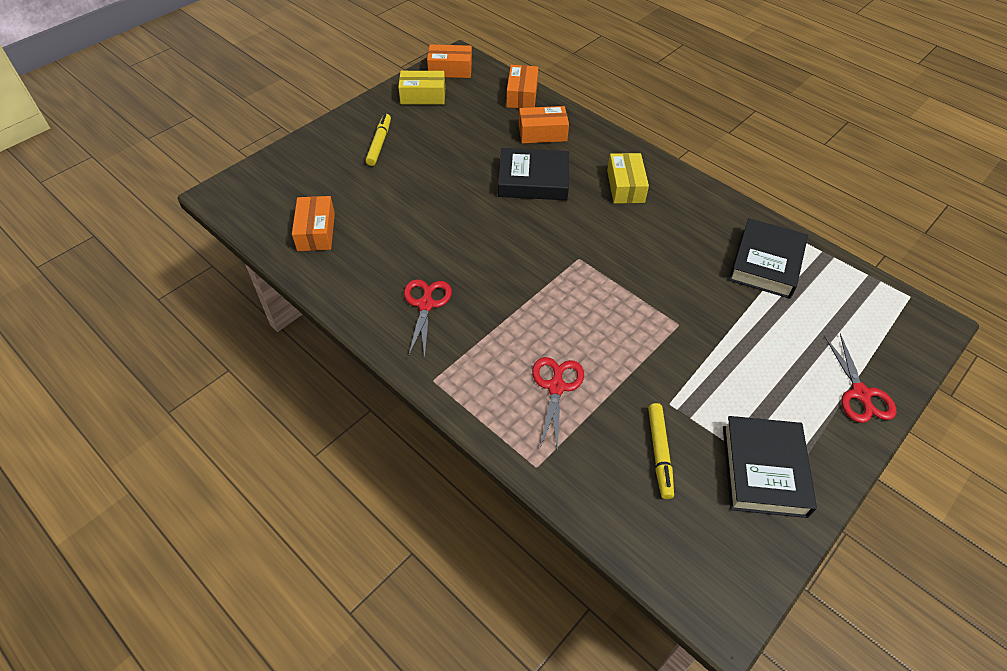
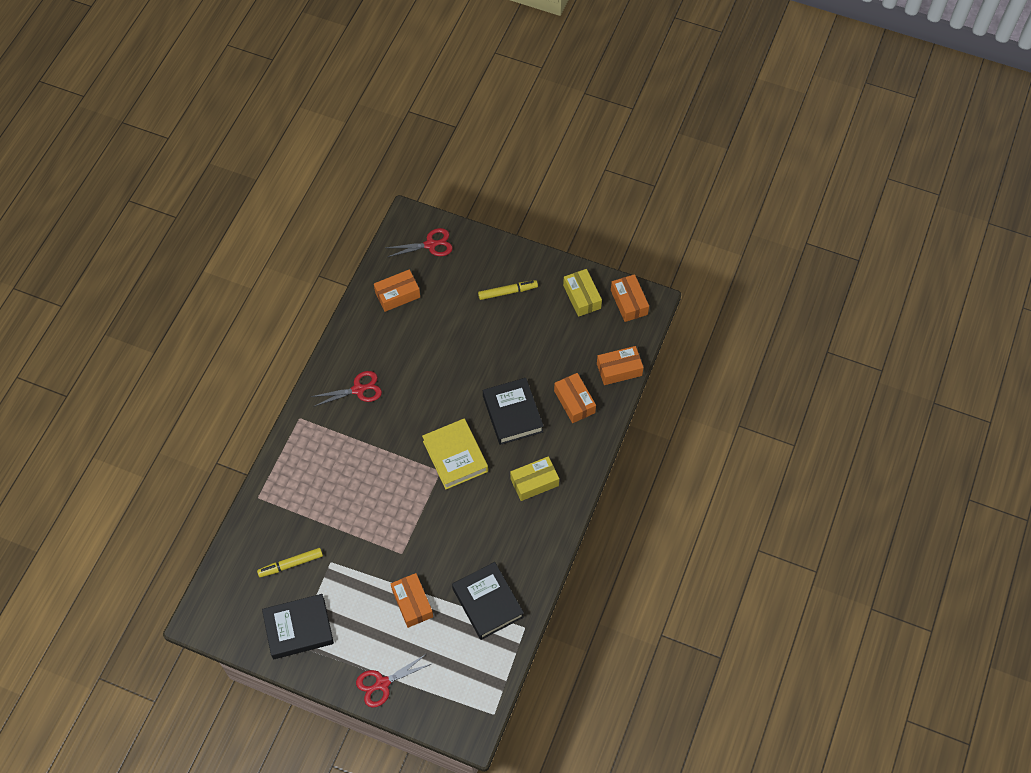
camera: 70 degrees right, 10 degrees up
red scissors [532,357,584,452] -> red scissors moved to [386,228,453,257]
black book [729,218,808,299] -> black book turned 60 degrees clockwise [452,562,524,640]
none -> orange box [391,573,433,628]
none -> yellow book [422,419,488,489]

